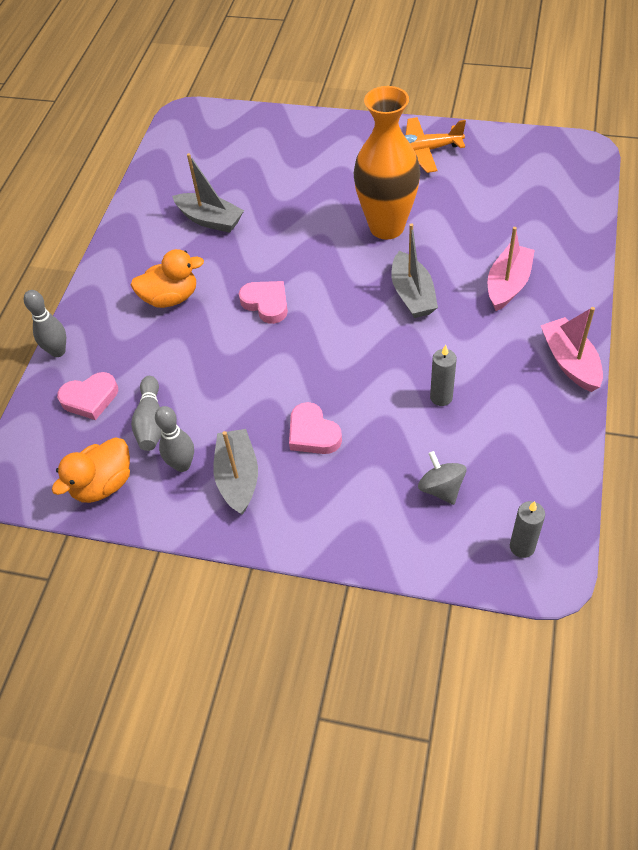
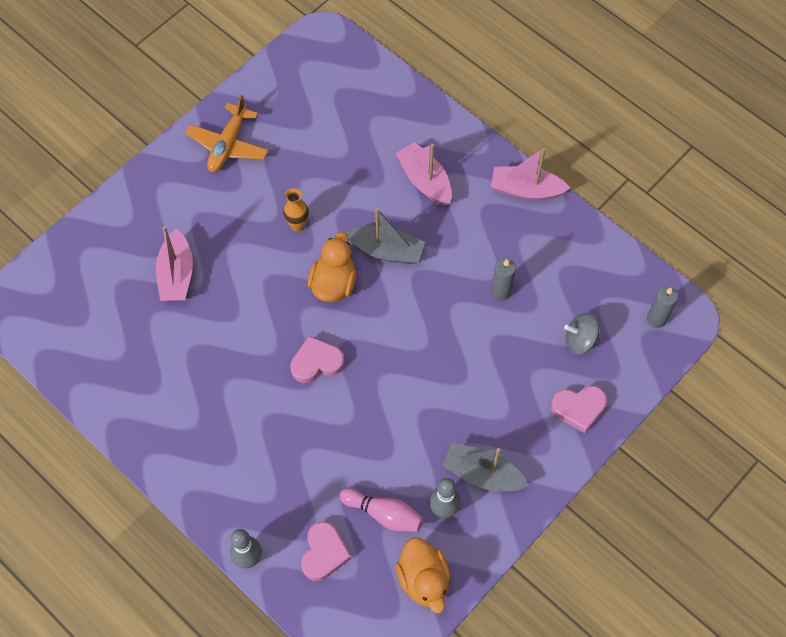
camera: 65 degrees left, 10 degrees up
orange duck [131,249,204,308] -> orange duck moved to [308,232,356,302]
grey bowling pin [131,376,161,451] -> pink bowling pin [339,488,423,532]
grey boat [172,153,244,233] -> none
pink heart [289,402,342,454] -> pink heart moved to [551,386,607,433]
orange vase [354,86,420,240] -> orange vase [283,188,309,231], size x0.41
none -> pink boat [156,226,193,301]

